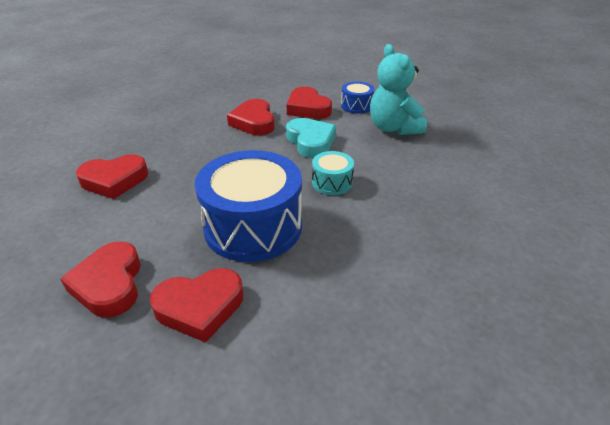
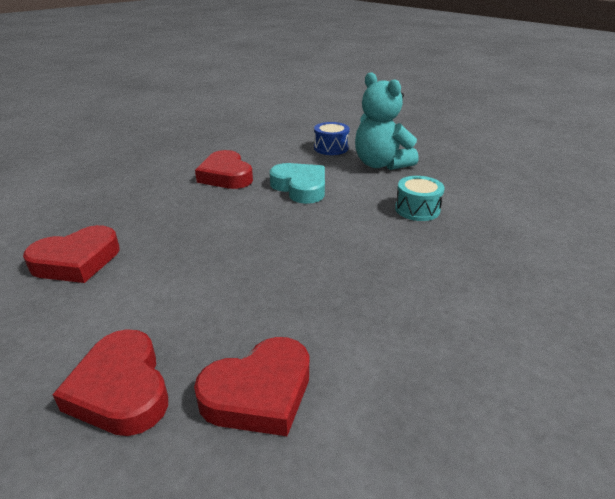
camera: 15 degrees left, 5 degrees down
blue drum [195,150,302,262] -> none
red heart [287,87,332,119] -> none
turquoise drum [312,151,354,195] -> turquoise drum moved to [395,176,445,221]

